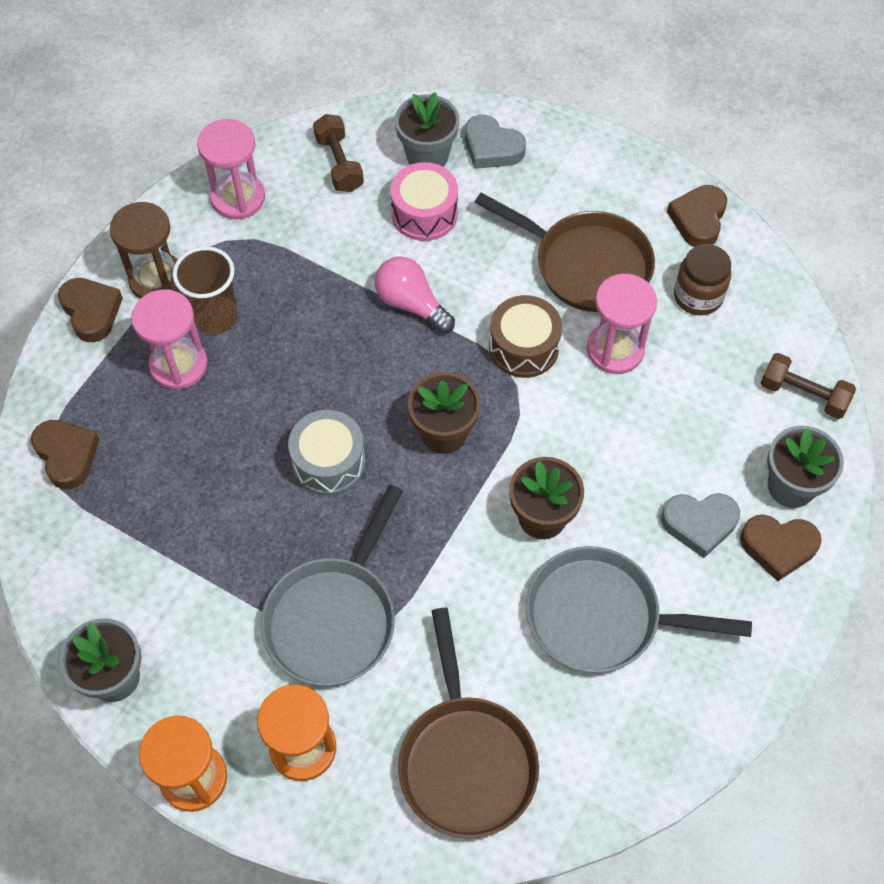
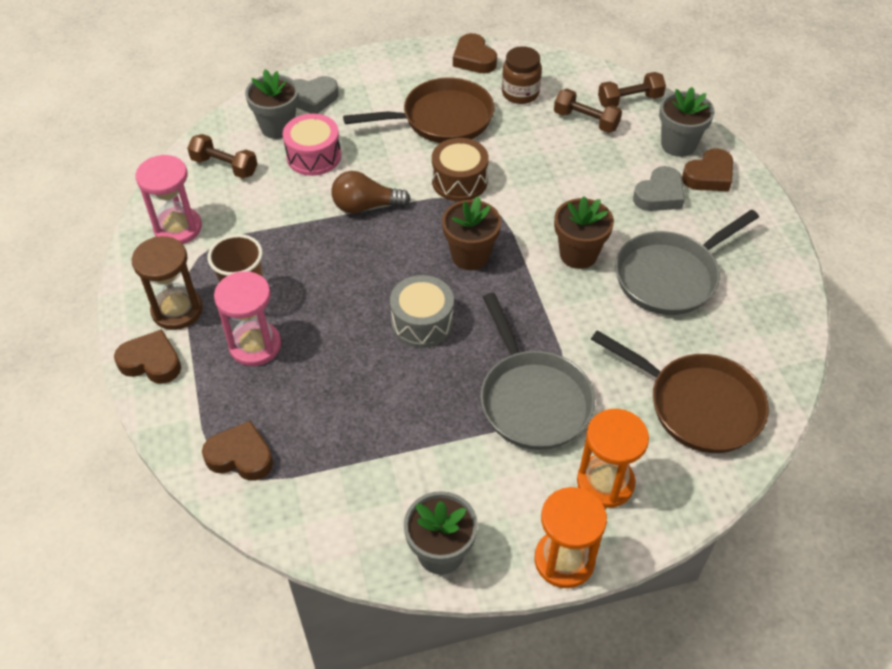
camera: 45 degrees left, 10 degrees down
pink light bulb [375,256,455,334] -> brown light bulb [331,171,411,214]
pink hourglass [587,274,657,374] -> none
none -> brown dumbbell [554,89,622,133]

